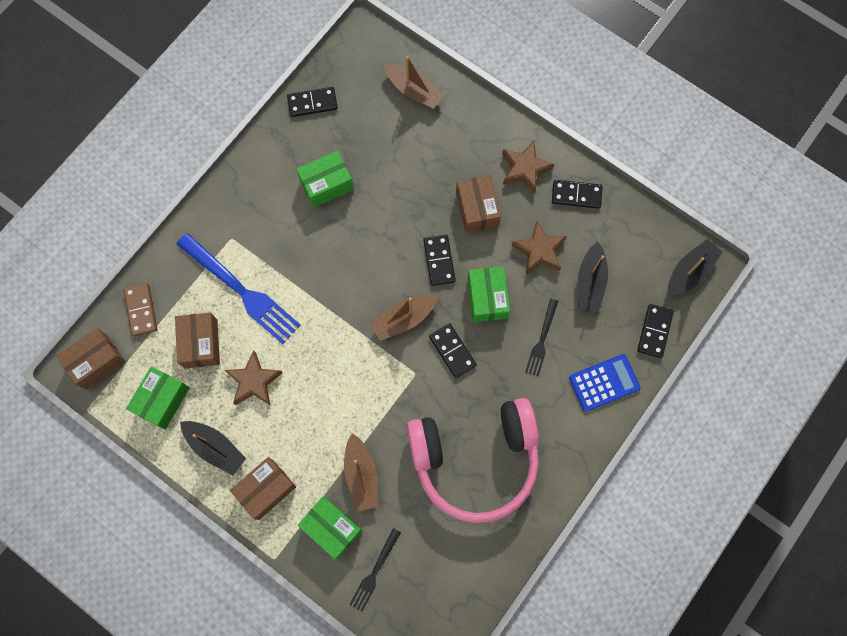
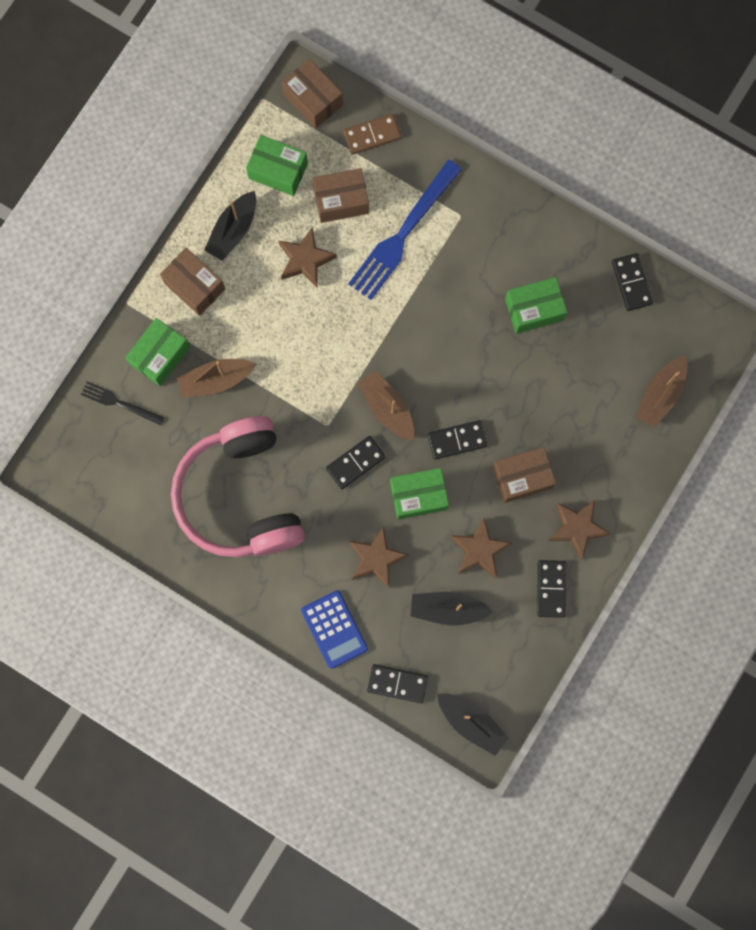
camera: 85 degrees right, 5 degrees up
green box [296,151,354,208] -> green box turned 75 degrees counterclockwise [505,277,567,334]
black fork [525,299,558,376] -> brown star [349,526,409,588]

